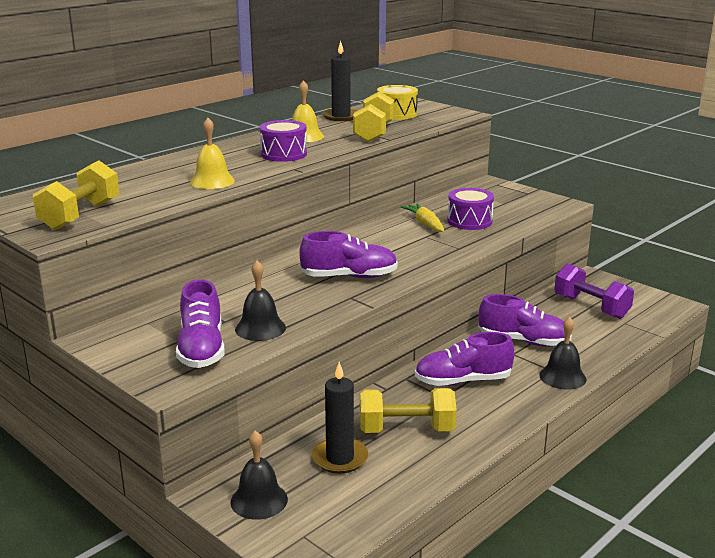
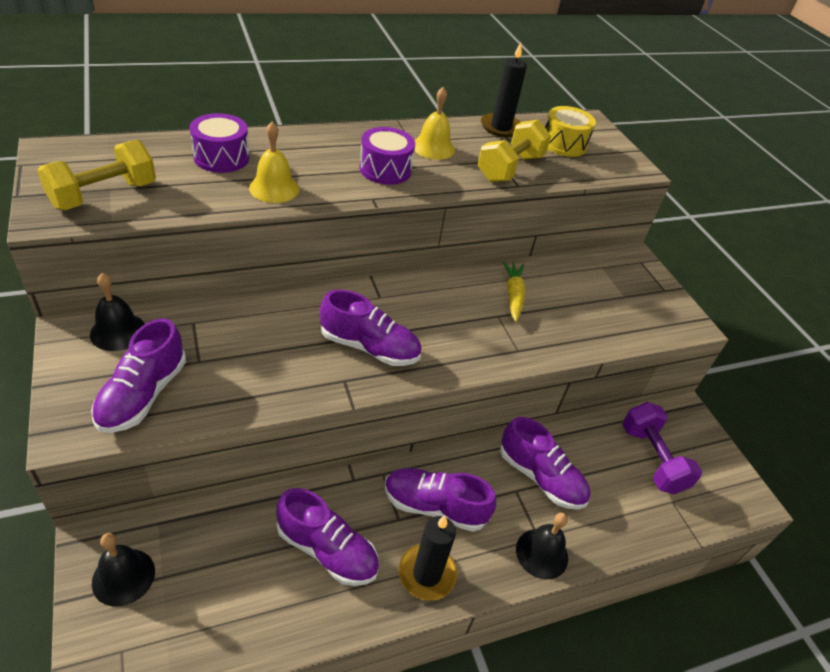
camera: 20 degrees right, 20 degrees up
black bell [235,260,286,341] -> black bell moved to [90,273,145,351]
black candle [312,362,368,474] -> black candle moved to [399,515,457,601]
yellow dumbbell [360,388,457,433] -> purple shoe [276,488,379,586]
purple drum [447,188,494,230] -> purple drum moved to [189,113,249,173]

